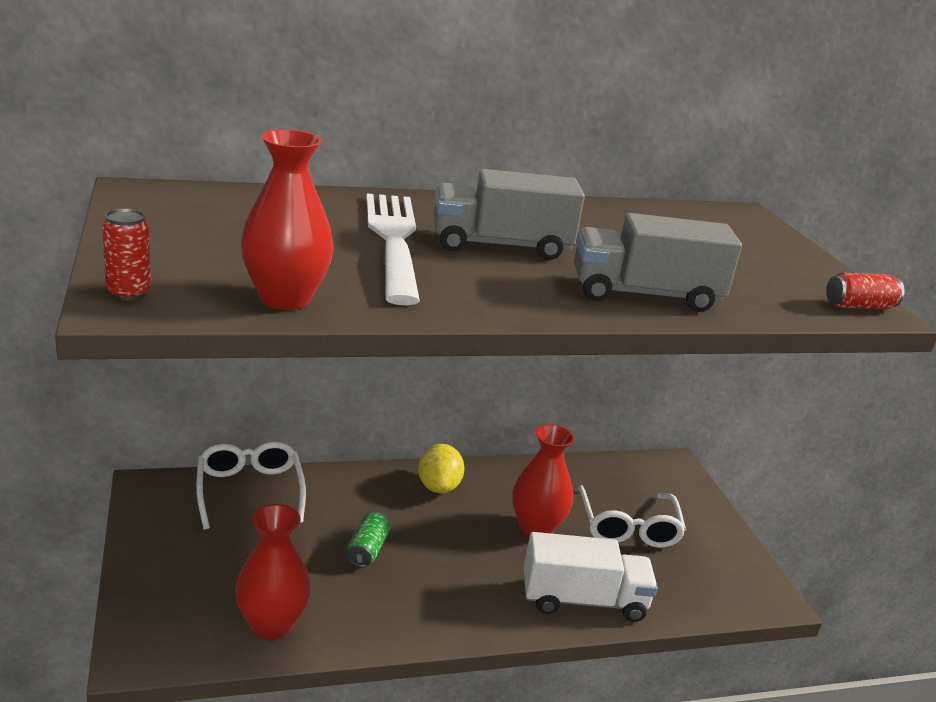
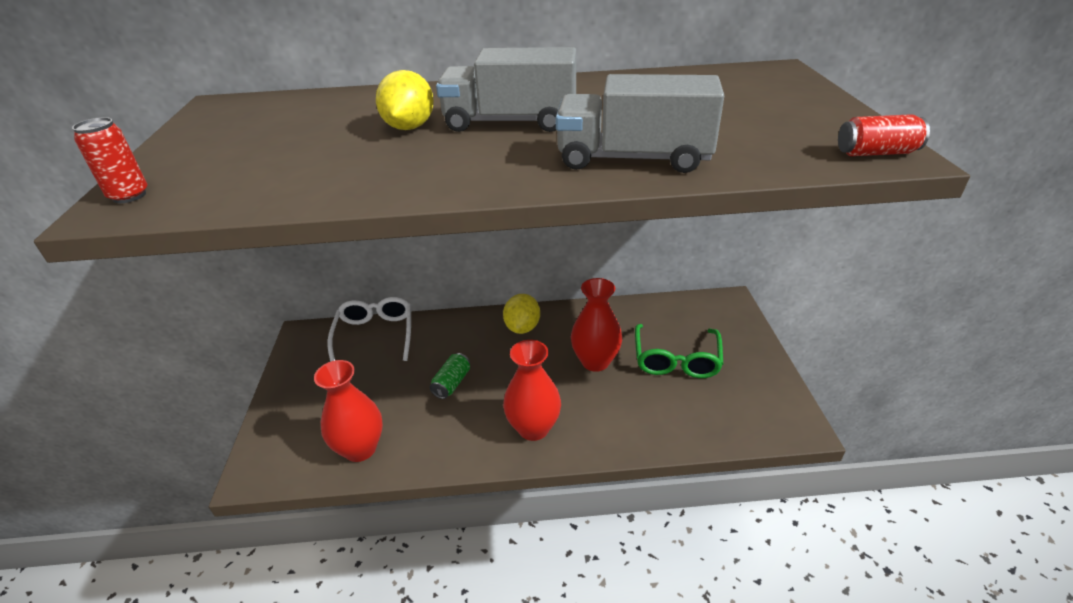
camera: 15 degrees right, 10 degrees up
red vase [241,129,334,310] -> red vase moved to [503,340,561,441]
white fork [366,194,420,305] -> yellow lemon [376,70,434,130]
white truck [524,532,658,622] -> none
white glasses [578,485,686,548] -> green glasses [635,324,723,378]

